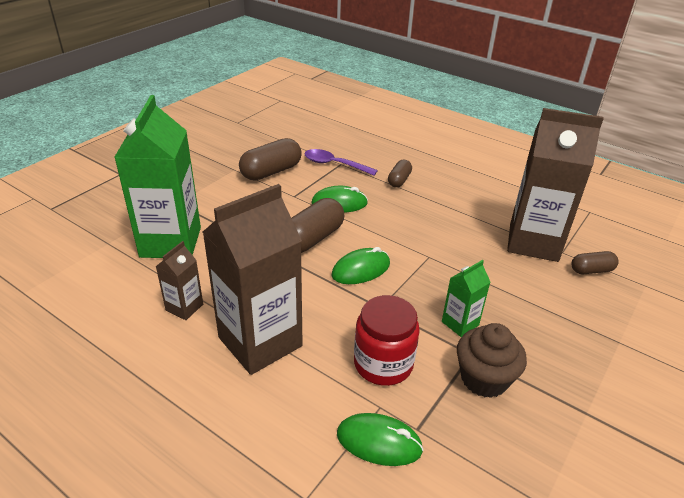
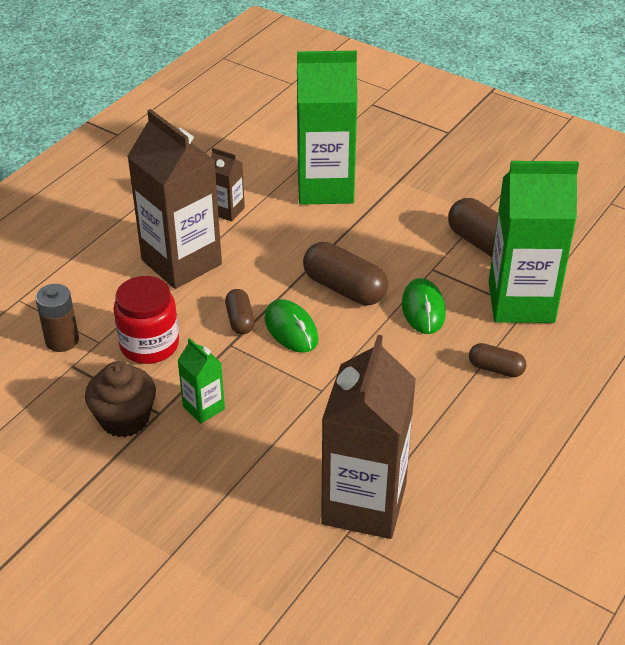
camera: 90 degrees right, 5 degrees up
purple spoon [304,149,378,176] -> green carton [489,161,579,323]
green mouse [337,413,424,466] -> brown battery [35,284,79,352]
brown capsule [571,251,619,274] -> brown capsule moved to [225,289,255,334]

